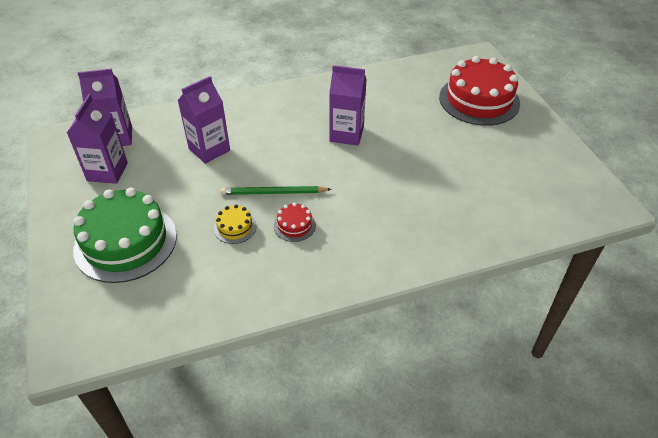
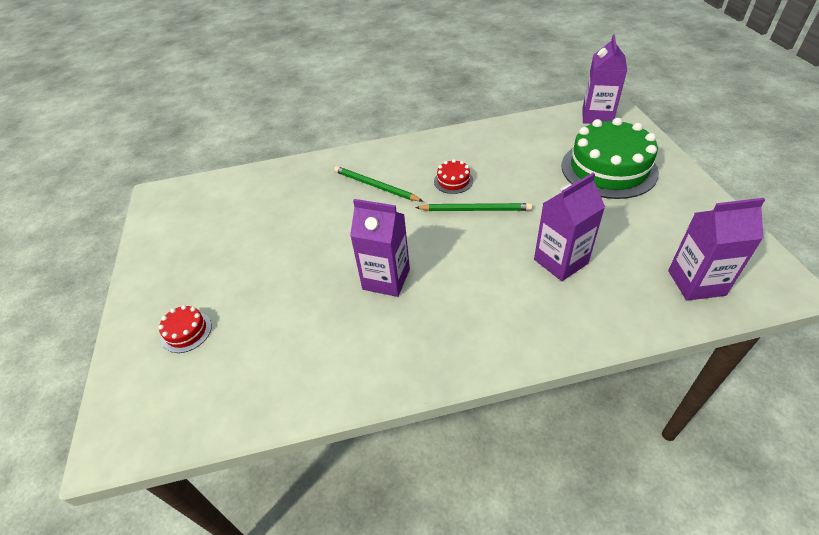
camera: 170 degrees left, 0 degrees up
purple carton [67,94,128,184] -> purple carton moved to [582,34,627,124]
yellow cake [214,204,256,244] -> none
red cake [439,56,520,126] -> red cake [158,305,212,353], size x0.43
none -> green pencil [334,166,423,201]

